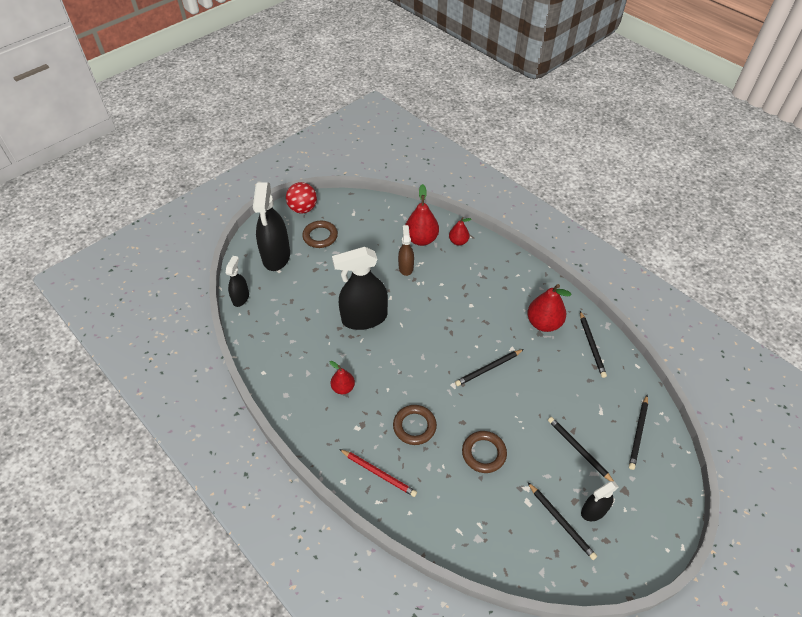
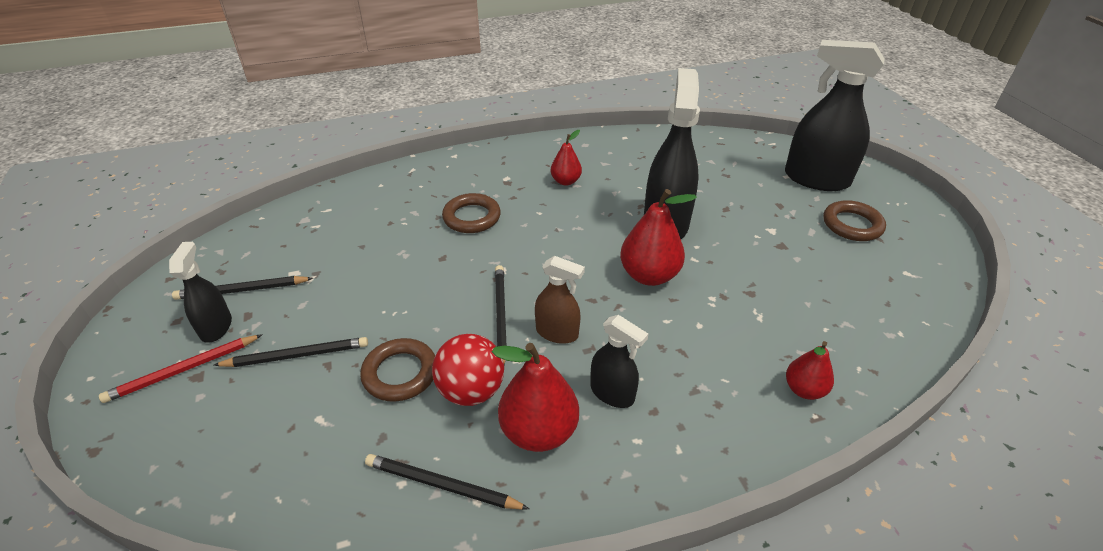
camera: 115 degrees right, 10 degrees down
black spray bottle [226,256,249,307] -> black spray bottle moved to [590,315,648,408]
red ball [286,182,317,214] -> red ball moved to [432,334,504,406]
red pencil [339,449,417,497] -> red pencil moved to [99,334,263,403]
brown spray bottle [398,225,414,276] -> brown spray bottle moved to [535,256,585,344]
red pear [405,184,439,246] -> red pear moved to [620,189,697,286]
brown ring [462,431,507,473] -> brown ring moved to [360,338,435,402]
black pencil [629,395,648,470] -> none

